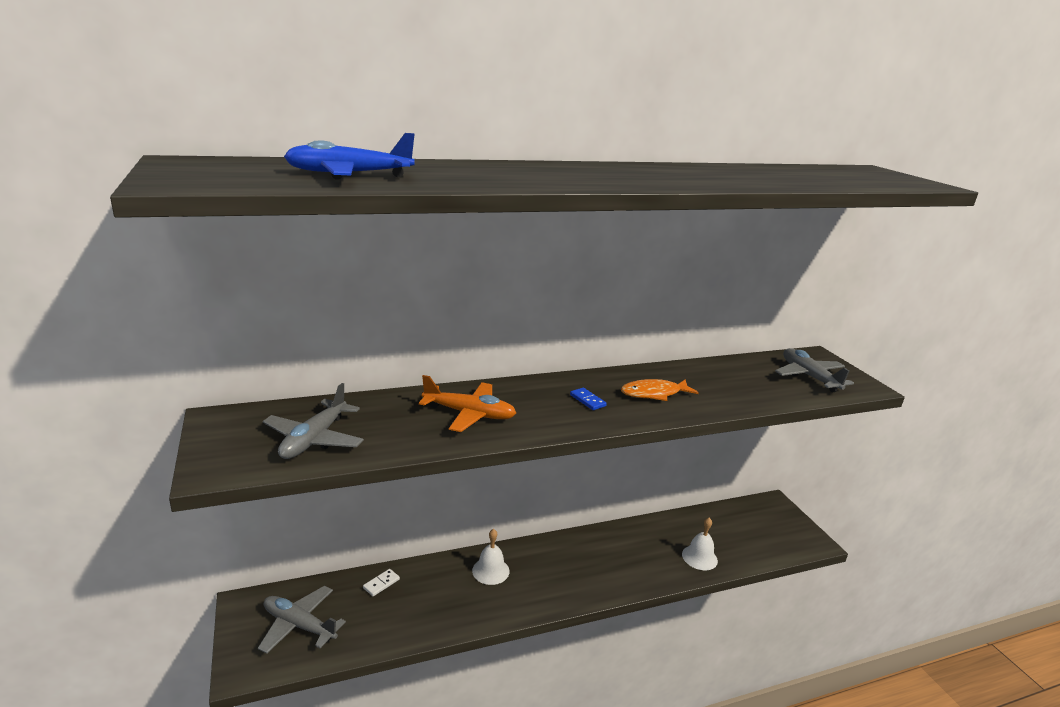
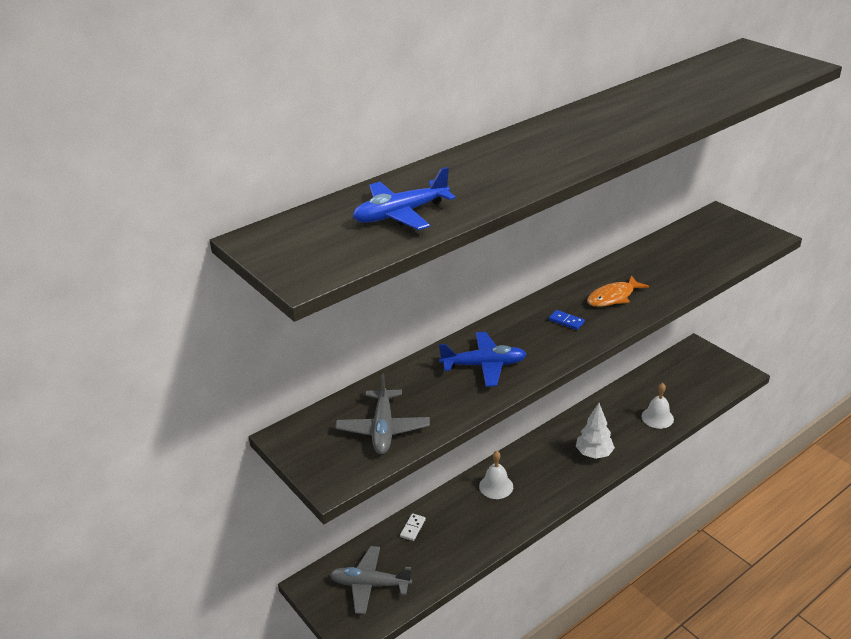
camera: 15 degrees left, 10 degrees up
orange plane [419,375,516,432] -> blue plane [439,332,527,387]
grey plane [775,348,854,392] -> none
none -> white tree [576,403,615,459]

